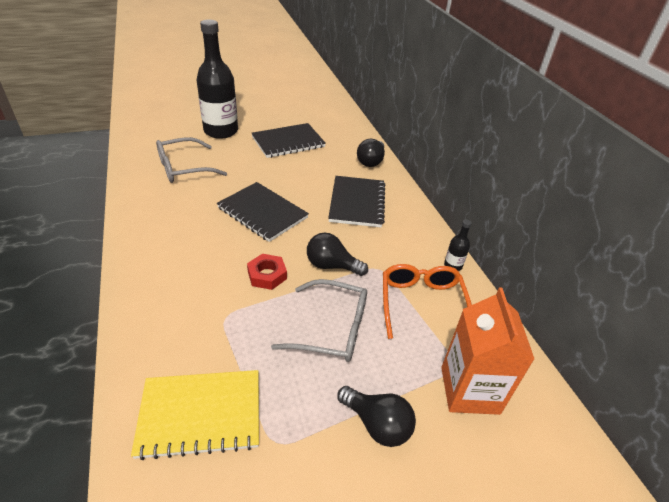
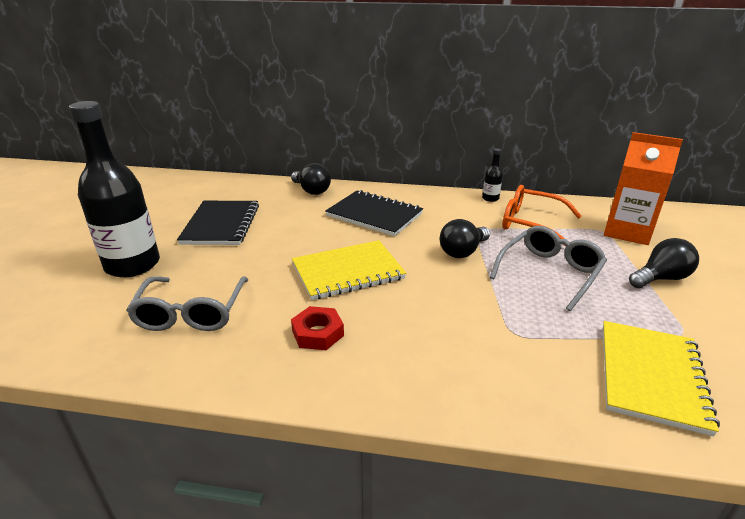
camera: 60 degrees left, 10 degrees down
black notebook [217,182,309,242] -> yellow notebook [292,240,406,300]
red nut [247,254,287,290] -> red nut moved to [291,306,344,350]

